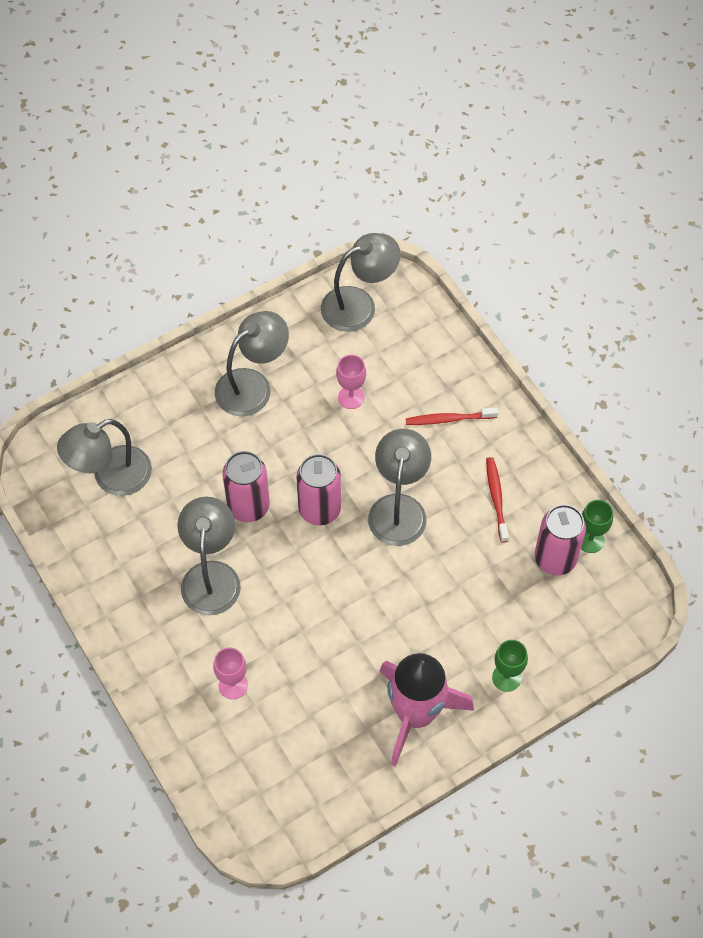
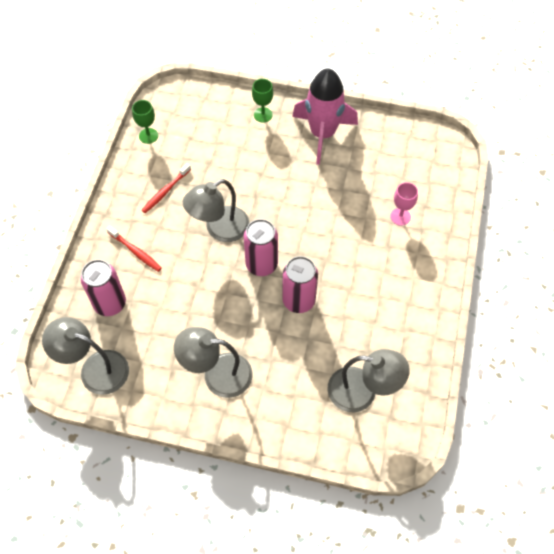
camera: 135 degrees left, 0 degrees up
grey lamp [177,497,241,615] -> none
pink goblet [336,355,366,409] -> none
pink can [534,504,586,576] -> pink can moved to [81,260,126,316]

